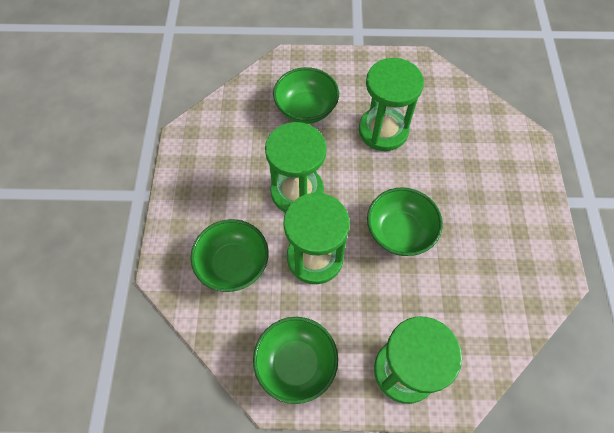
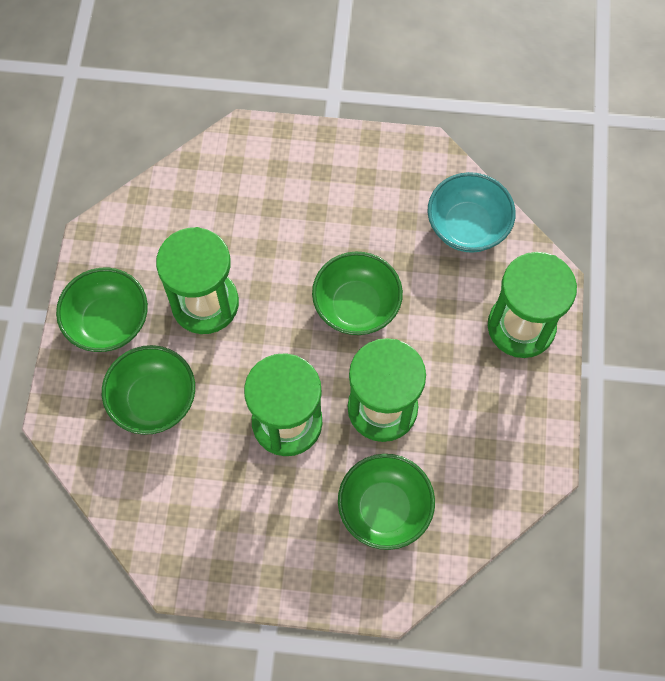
camera: 85 degrees left, 5 degrees up
green bowl [253,317,338,404] -> green bowl moved to [56,268,148,352]
none -> turquoise bowl [428,172,516,253]

